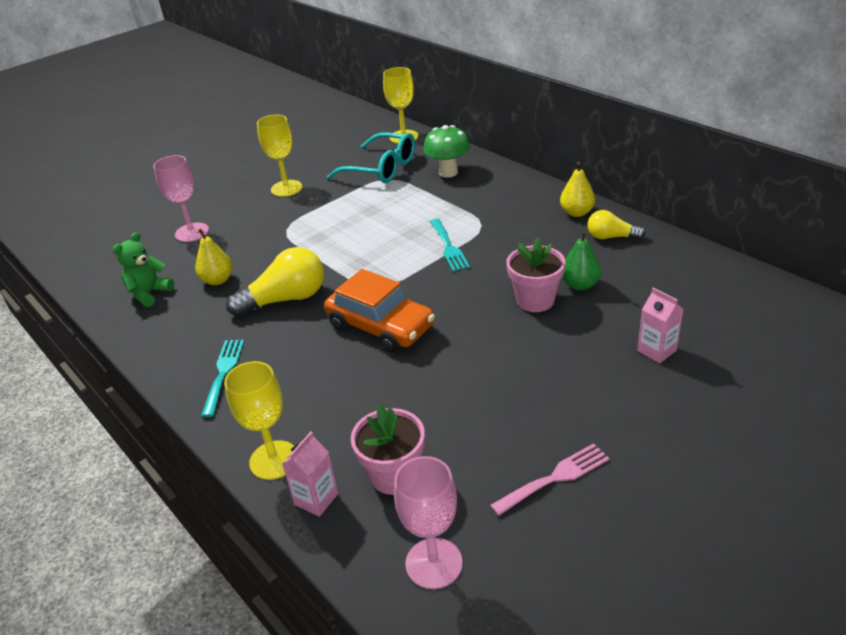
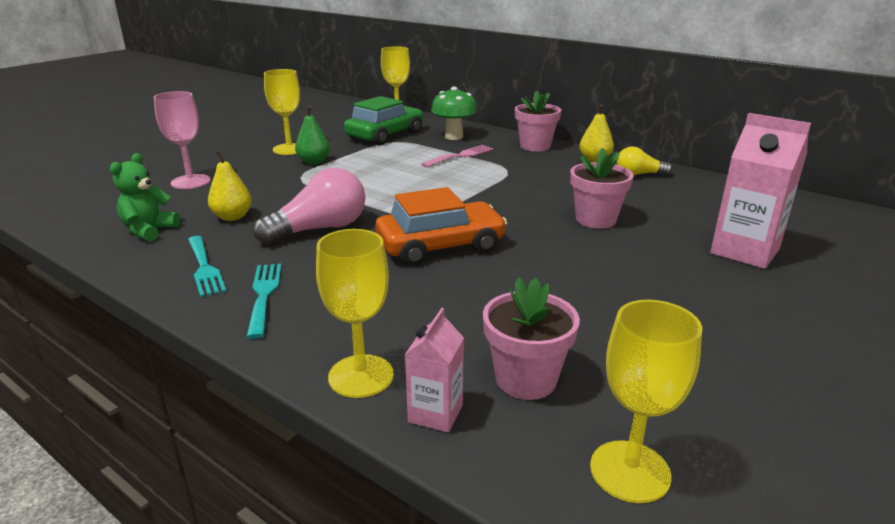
camera: 15 degrees left, 10 degrees down
yellow light bulb [226,247,324,317] -> pink light bulb [253,168,365,245]
orange car [324,269,435,353] -> orange car turned 45 degrees counterclockwise [375,187,507,266]
turquoise glasses [327,132,415,183] -> green car [344,96,423,145]
pink goblet [394,456,463,589] -> yellow goblet [590,300,702,503]
turquoise fork [430,219,470,272] -> turquoise fork moved to [188,236,227,297]
pink fork [490,443,610,516] -> pink fork moved to [421,145,493,167]
green pear [562,231,601,291] -> green pear moved to [295,106,330,164]
pink carton [637,288,683,363] -> pink carton [710,113,811,269], size x1.79
none -> pink flower pot [515,91,561,152]

